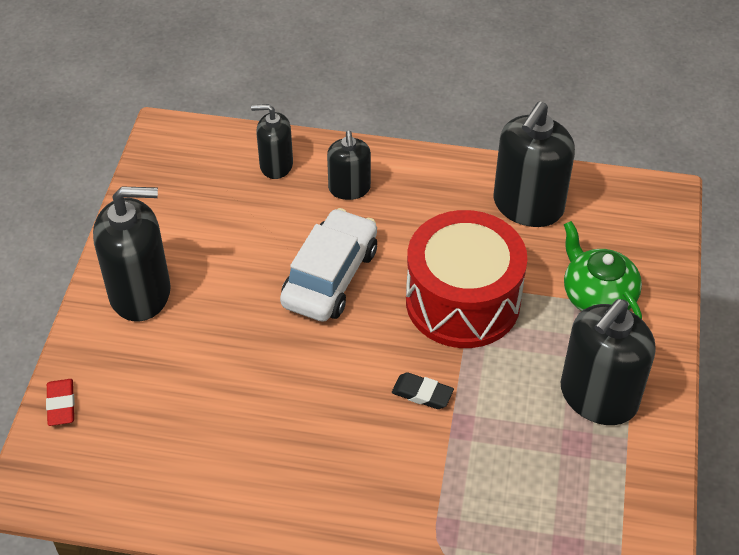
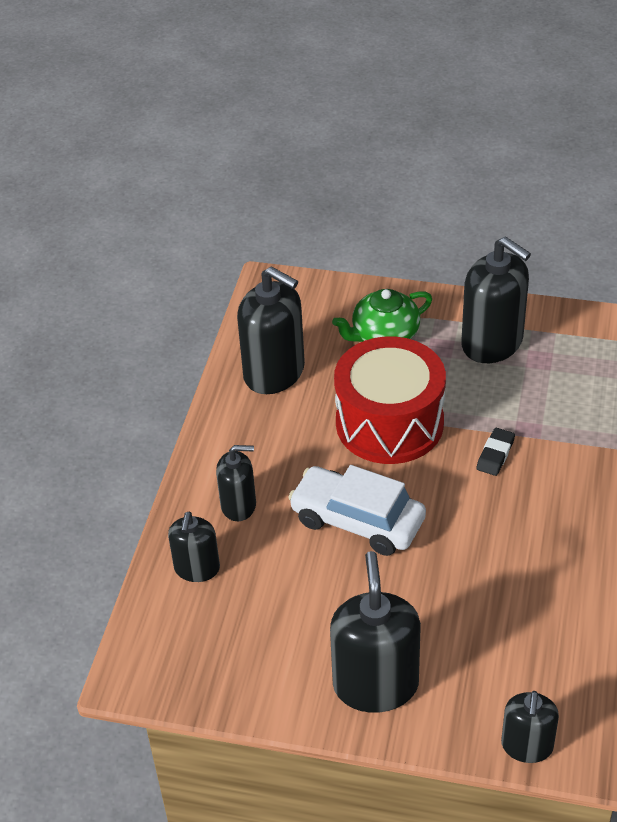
camera: 85 degrees left, 5 degrees down
red eraser [46,379,75,426] -> black soap dispenser [501,691,559,763]

